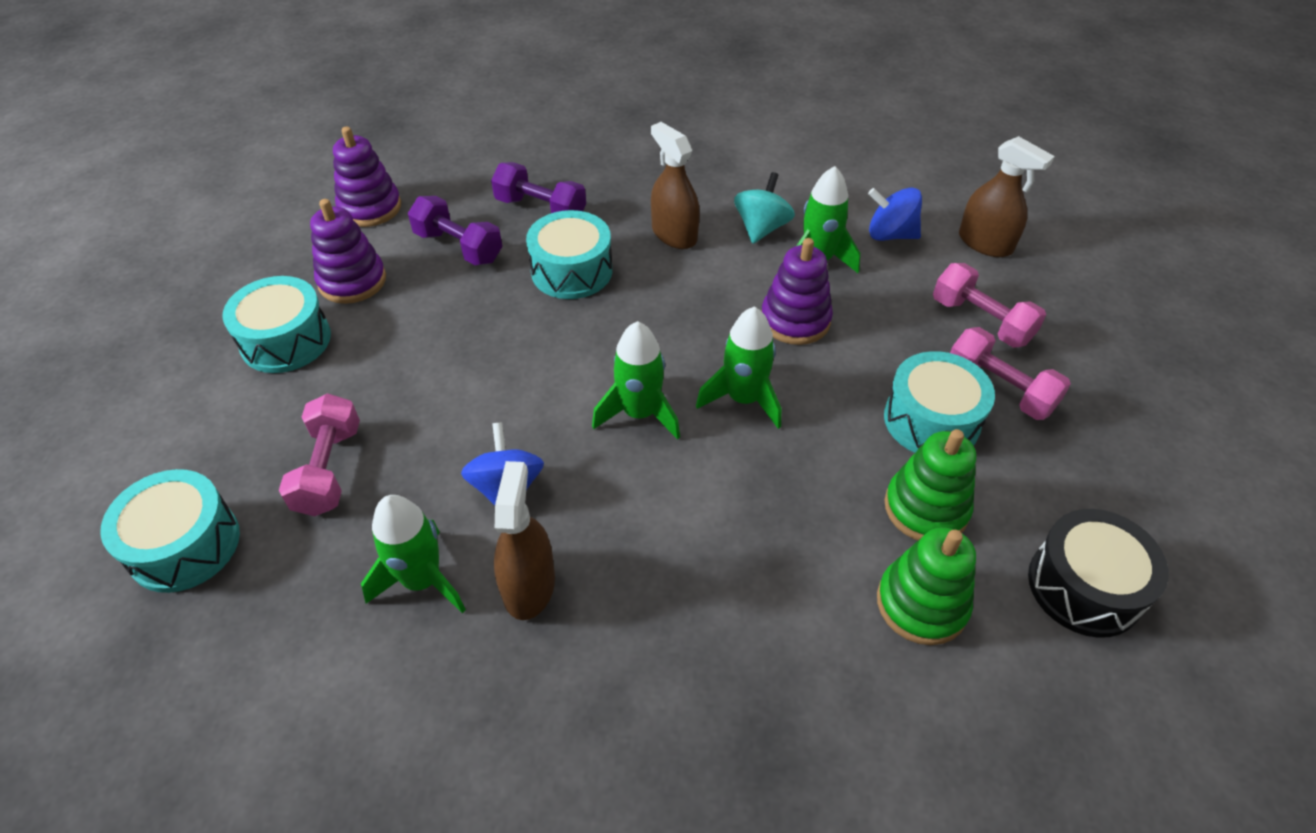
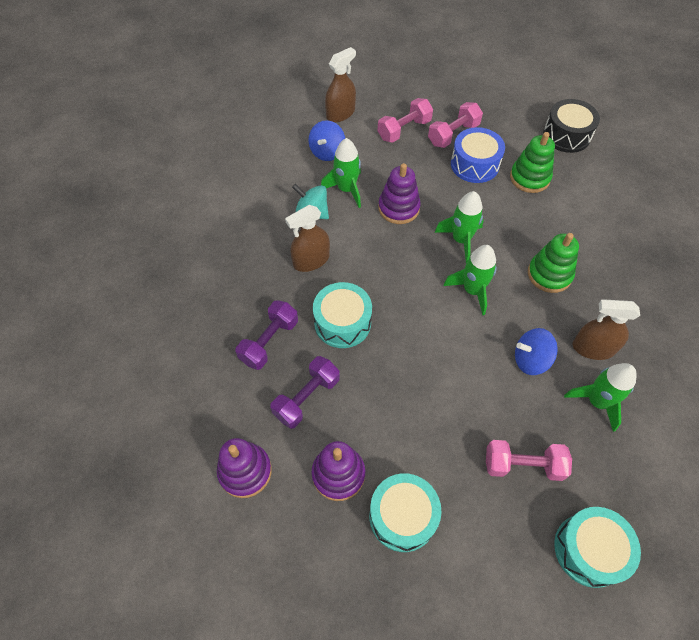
camera: 85 degrees left, 10 degrees up
green stacking toy [877,528,976,645] -> green stacking toy moved to [528,233,579,293]
turquoise drum [884,351,995,453] -> blue drum [451,127,505,183]

